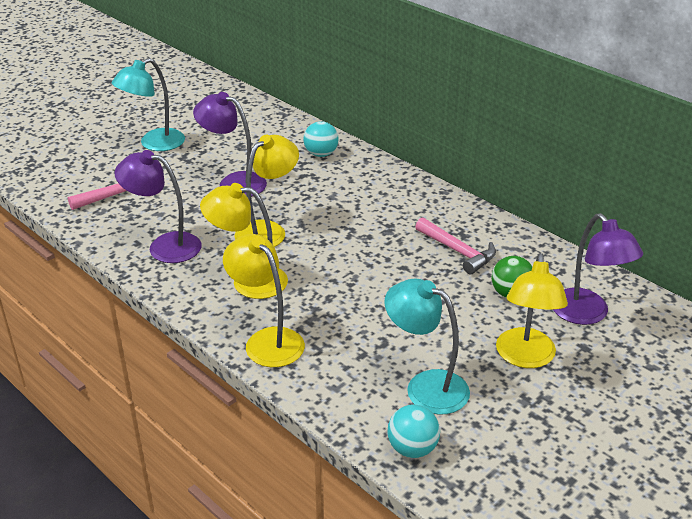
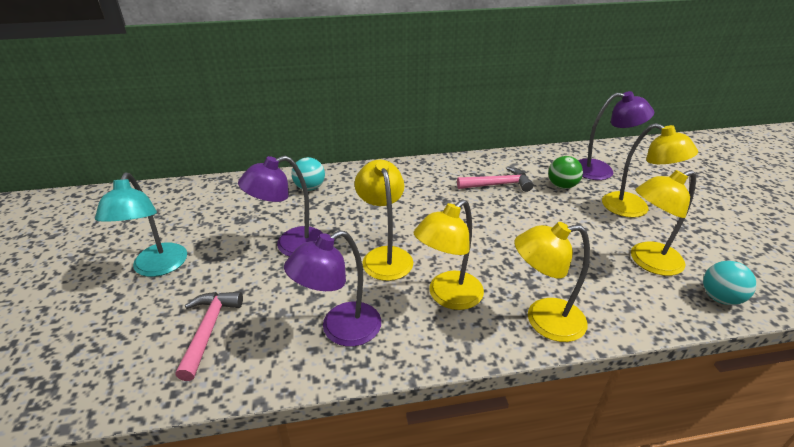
camera: 55 degrees left, 0 degrees up
turquoise lamp [384,278,470,415] -> yellow lamp [631,170,696,276]

